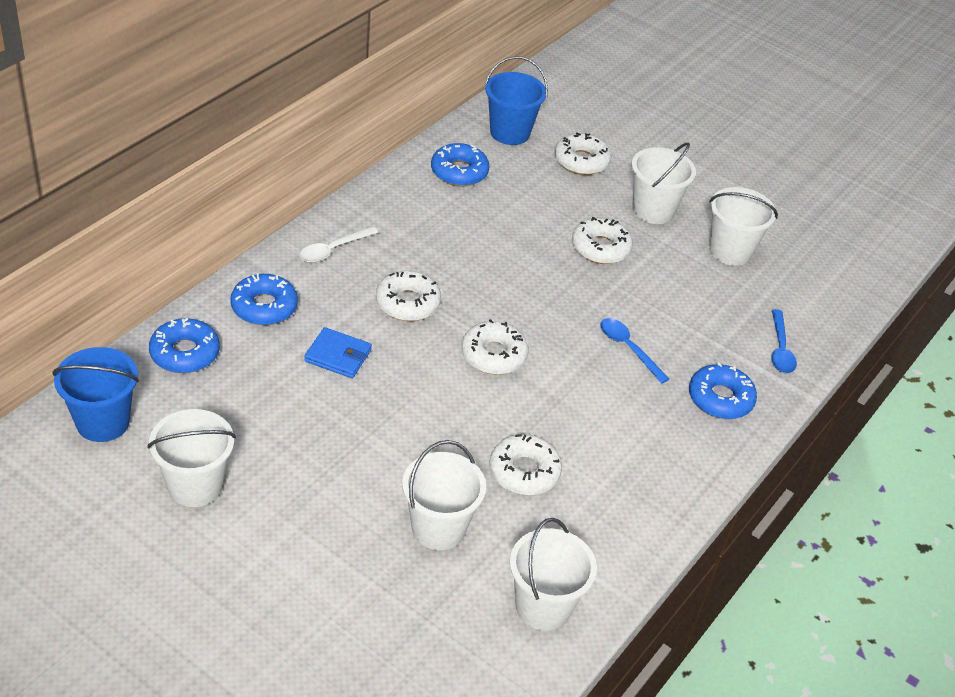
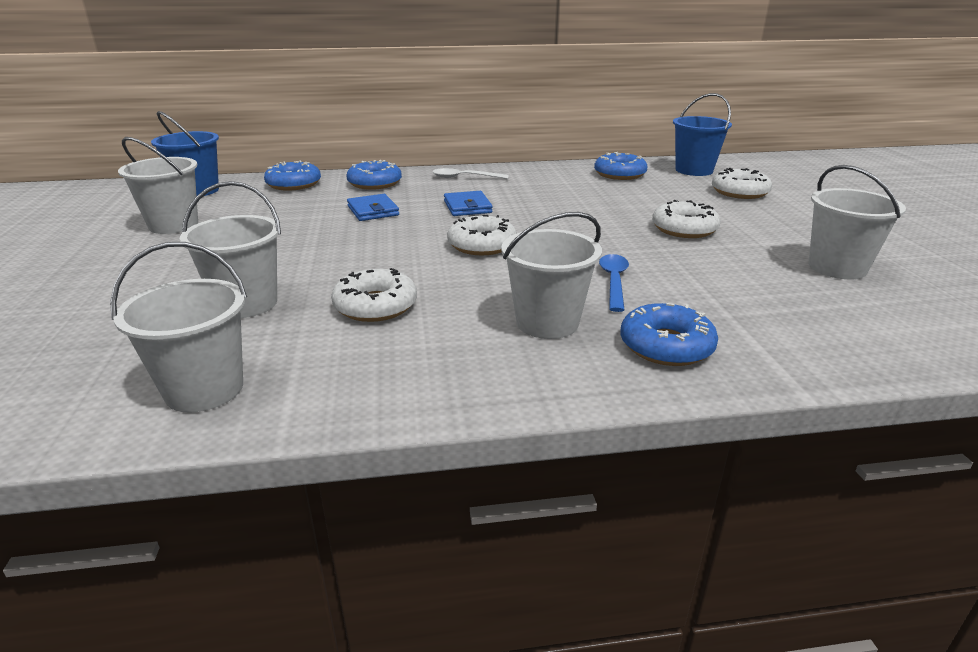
camera: 50 degrees right, 15 degrees down
white donut [376,270,441,321] -> blue wallet [444,191,493,216]
white bucket [632,142,696,224] -> white bucket moved to [501,212,602,339]
blue spoon [771,309,797,373] -> none

